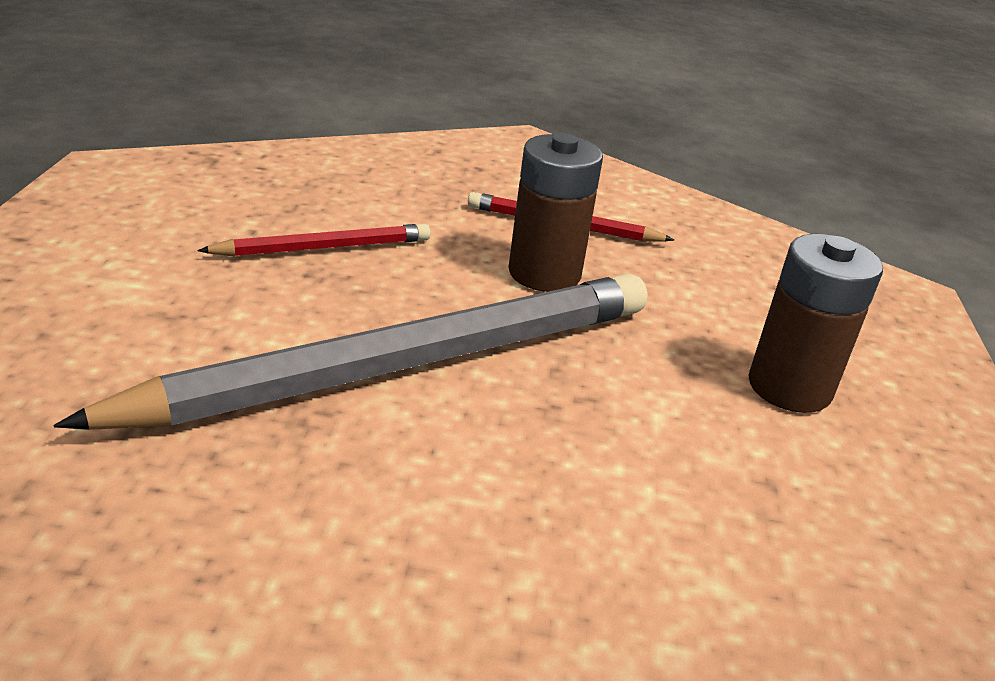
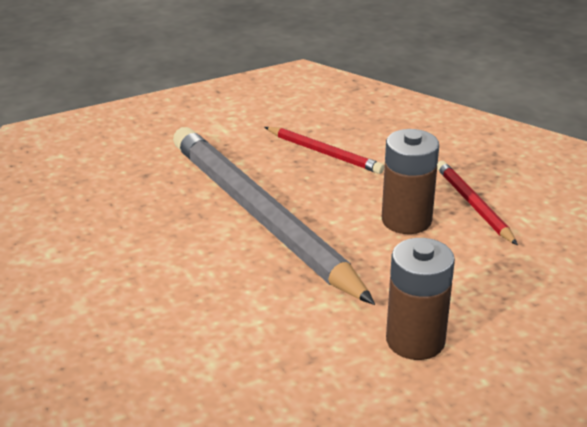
camera: 60 degrees right, 0 degrees up
grey pencil [53,274,648,430] -> grey pencil turned 150 degrees counterclockwise [173,127,375,305]

